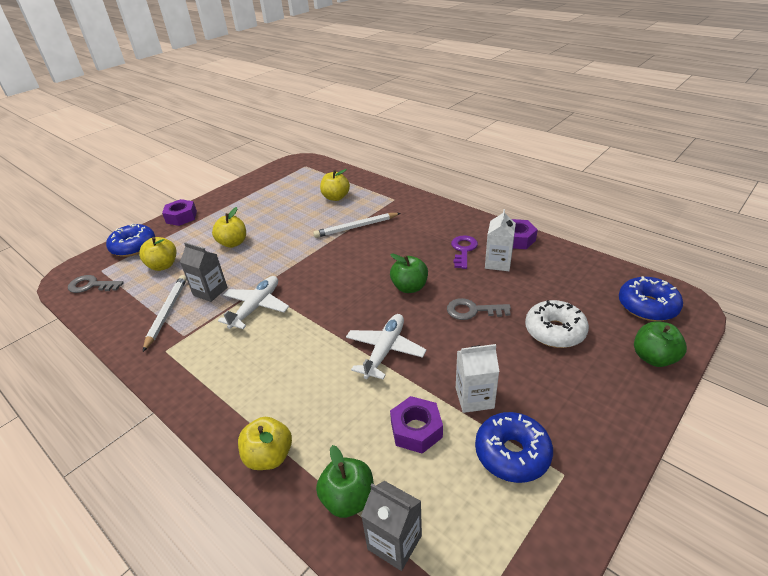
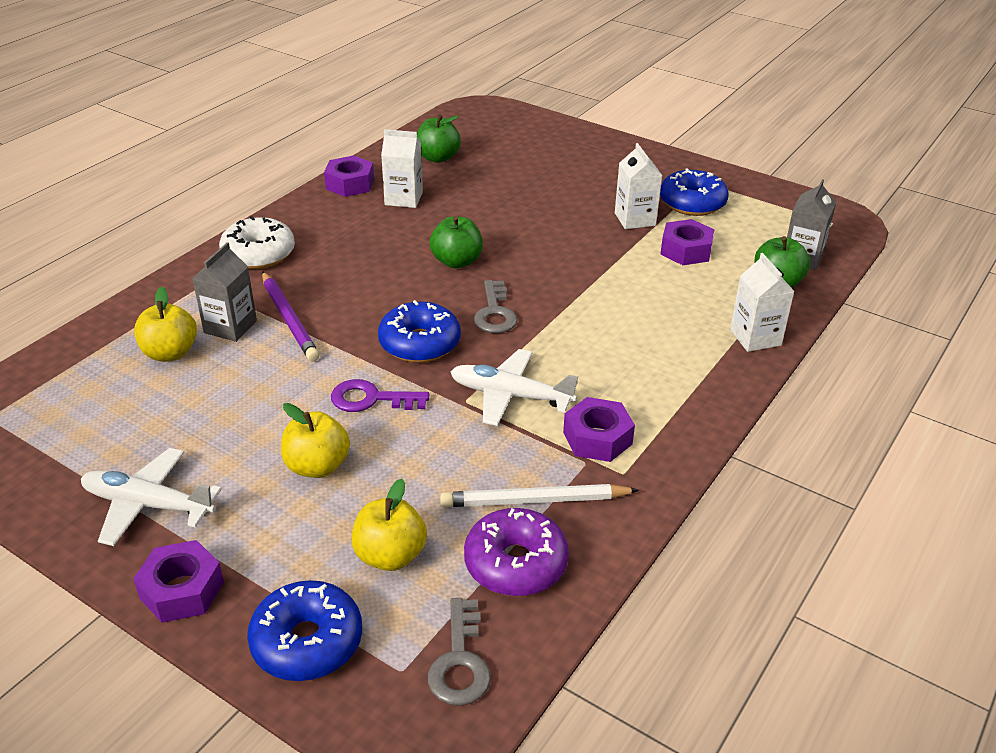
camera: 100 degrees left, 0 degrees up
grey carton [180,242,228,302] -> grey carton moved to [192,242,257,342]
yellow apple [238,417,292,470] -> white carton [730,253,795,352]
white pencil [313,213,401,238] -> purple pencil [262,271,320,361]
white plane [346,314,426,380] -> white plane moved to [81,448,222,546]
grey key [447,298,511,320] -> grey key moved to [474,280,517,333]
purple key [451,235,478,269] -> purple key moved to [331,379,429,412]
white donut [525,300,589,348] -> white donut moved to [219,216,295,269]
blue donut [619,276,683,321] -> blue donut moved to [378,300,461,363]
green apple [634,321,687,367] -> green apple moved to [417,114,461,163]
none -> purple donut [464,508,569,596]
none -> purple nut [563,397,635,462]

